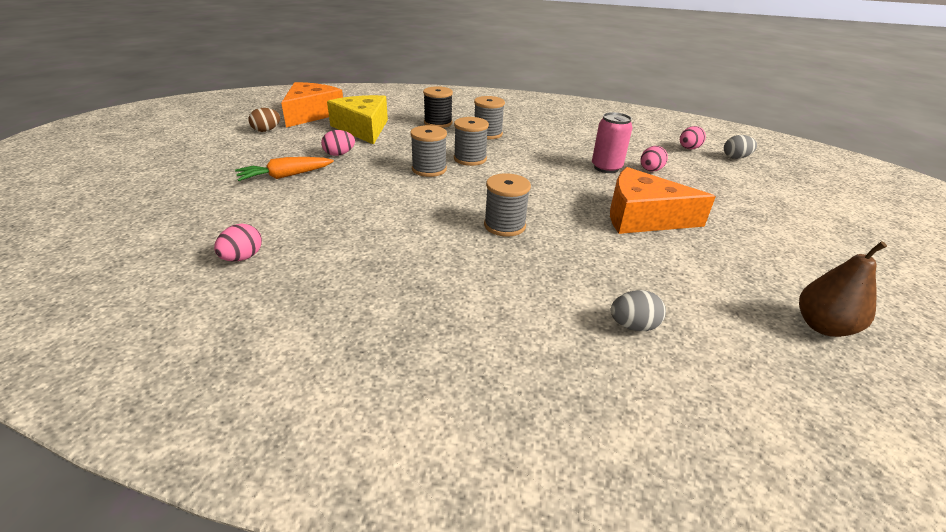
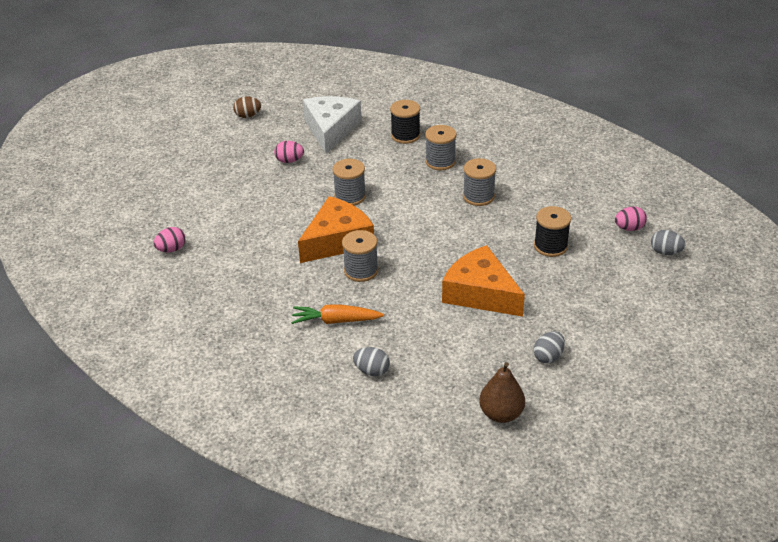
camera: 30 degrees right, 5 degrees up
orange carrot [235,157,334,181] -> orange carrot moved to [291,304,384,324]
orange cheese [281,82,343,128] -> orange cheese moved to [298,196,374,263]
yellow cheese [327,95,388,145] -> white cheese [303,96,362,154]
grey spool [454,117,489,166] -> grey spool moved to [463,158,496,206]
pink can [592,112,632,173] -> none
pink egg [641,146,668,172] -> black spool [534,206,571,257]
none -> grey egg [534,331,565,364]

